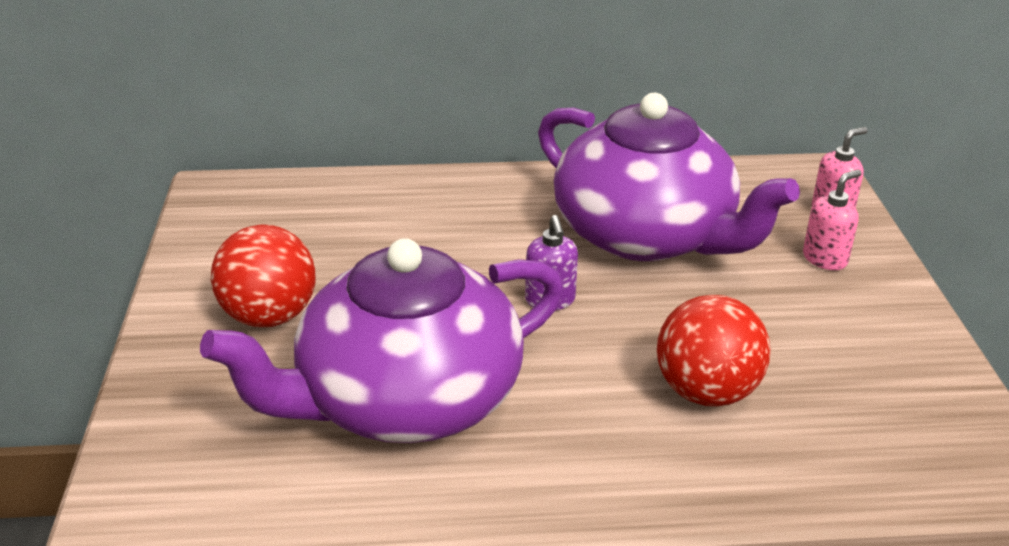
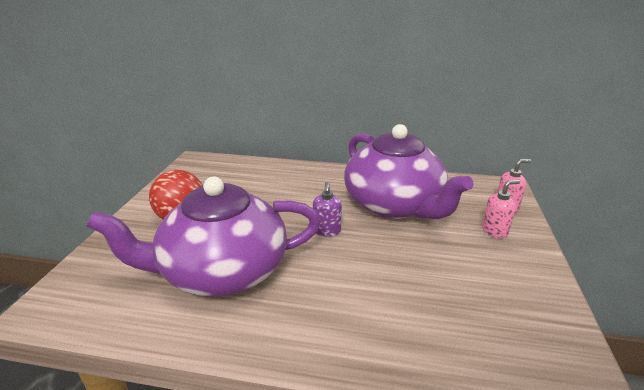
camera: 15 degrees right, 5 degrees down
red ball [657,295,771,407] -> none

